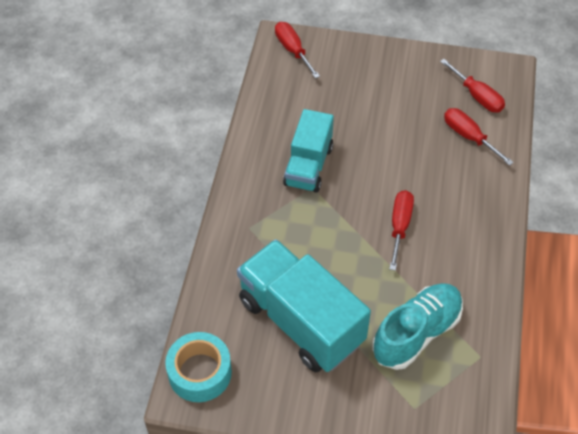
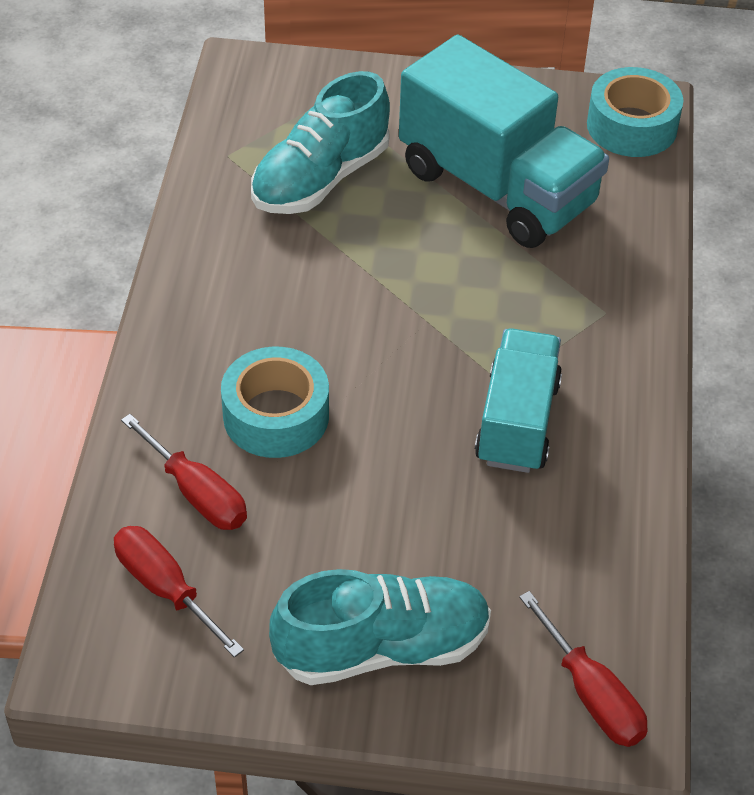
camera: 175 degrees right, 5 degrees down
red screwdriver [389,190,414,271] -> none
none -> turquoise tape [221,347,329,458]
none -> turquoise shoe [269,569,491,685]

